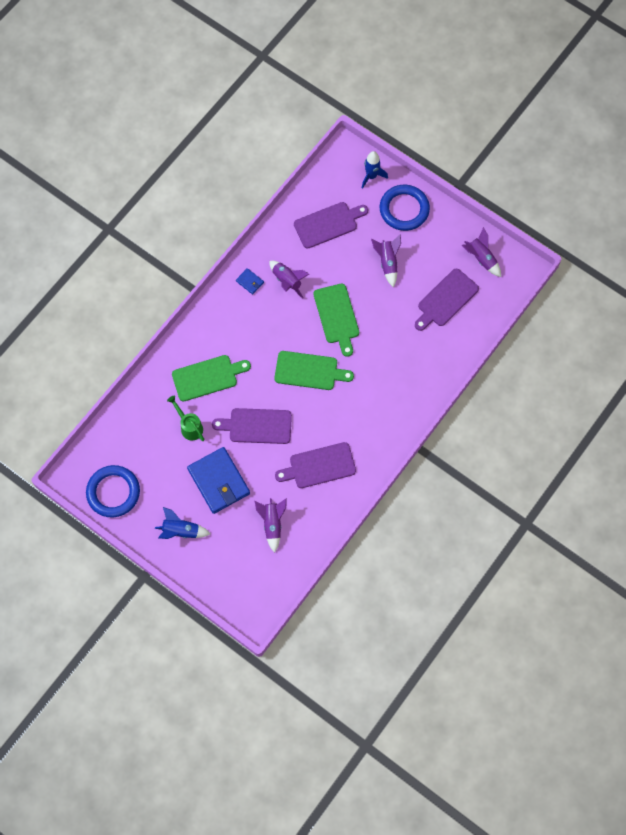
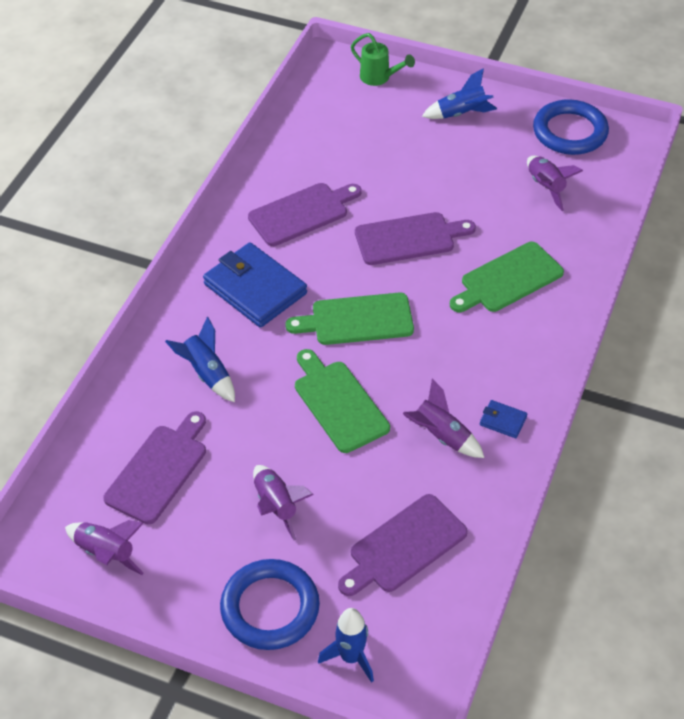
camera: 165 degrees right, 20 degrees down
green watering can [167,395,204,441] -> green watering can moved to [351,33,415,86]
blue wallet [187,447,250,514] -> blue wallet moved to [203,242,307,328]
purple rocket [255,498,287,553] -> purple rocket moved to [527,156,583,211]
none -> blue rocket [165,317,235,402]

